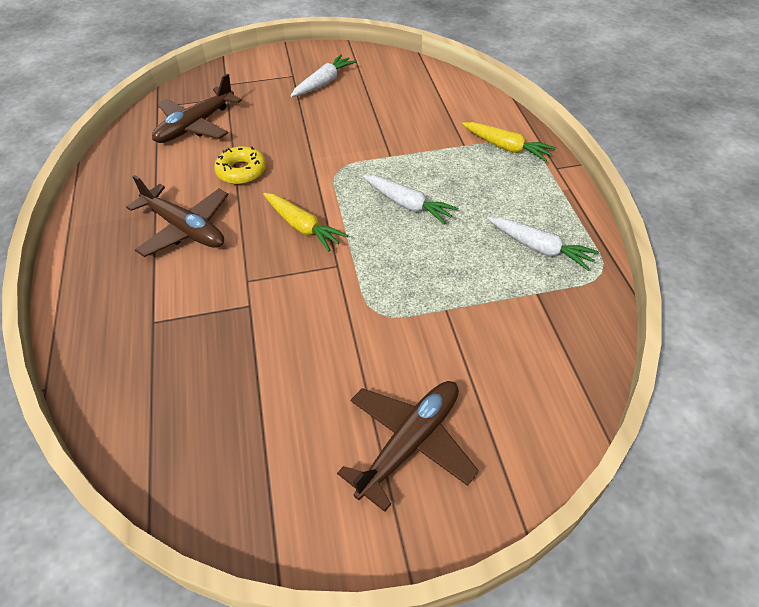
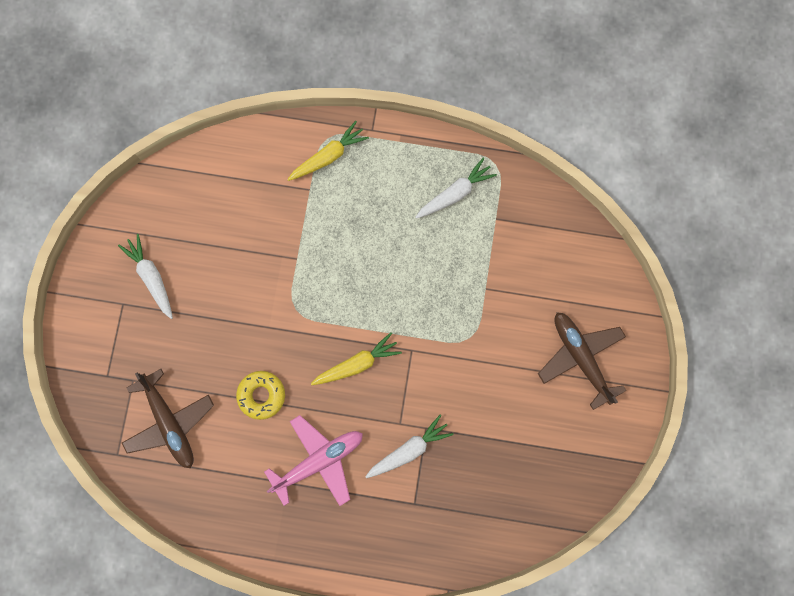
camera: 70 degrees left, 30 degrees up
brown plane [126,175,228,257] -> pink plane [264,415,363,506]
white carrot [363,175,458,225] -> white carrot moved to [365,415,454,478]

